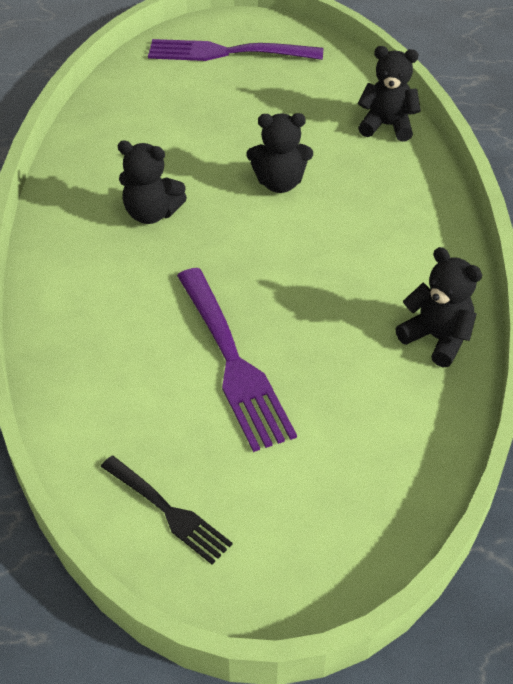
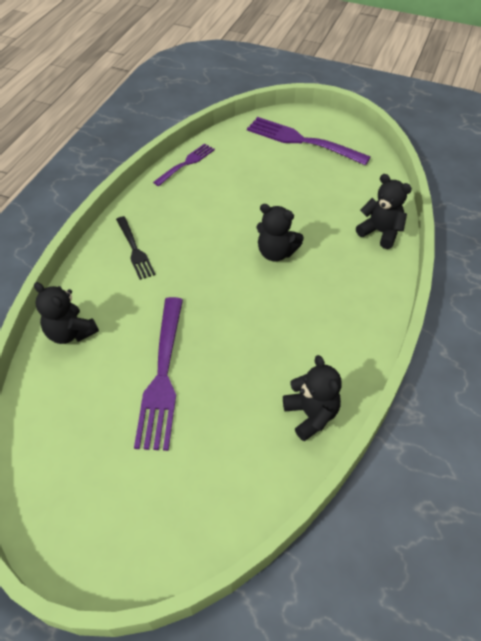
camera: 25 degrees right, 5 degrees up
black fork [101,456,232,564] -> black fork moved to [116,216,155,280]
black teddy bear [117,141,187,224] -> black teddy bear moved to [34,282,99,344]
none -> purple fork [153,144,215,186]

